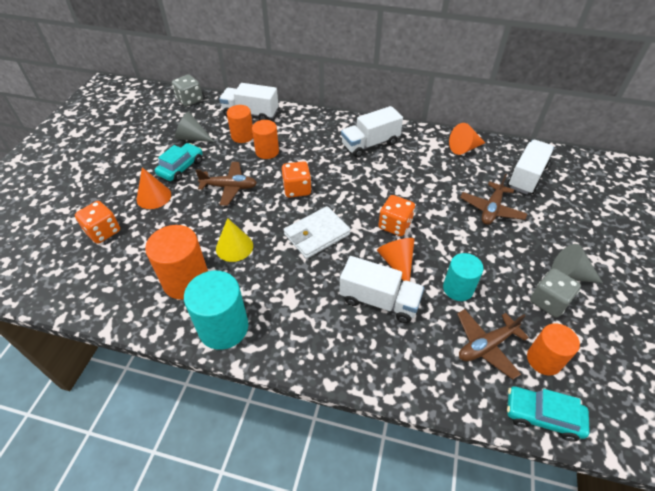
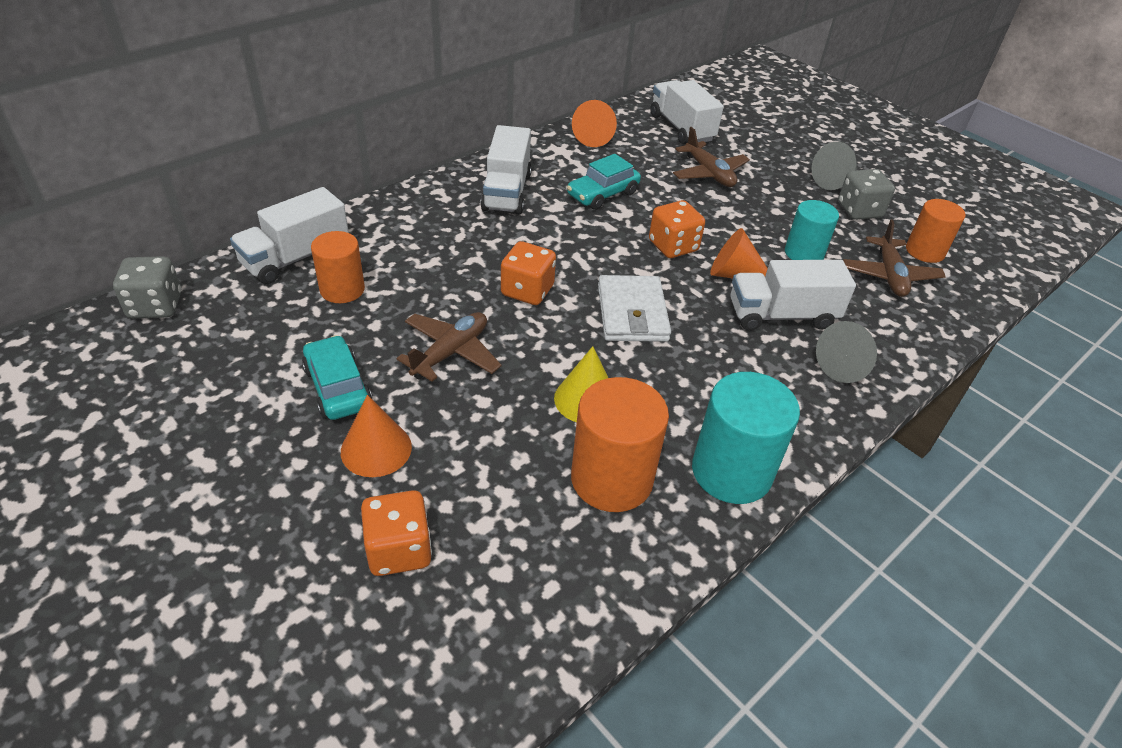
camera: 60 degrees left, 5 degrees down
grey cone [175,111,214,142] -> grey cone moved to [816,321,877,383]
orange cylinder [252,120,279,159] -> none
white truck [339,256,424,323] -> white truck turned 150 degrees counterclockwise [730,260,856,331]
turquoise car [507,386,590,442] -> turquoise car moved to [567,154,641,210]

